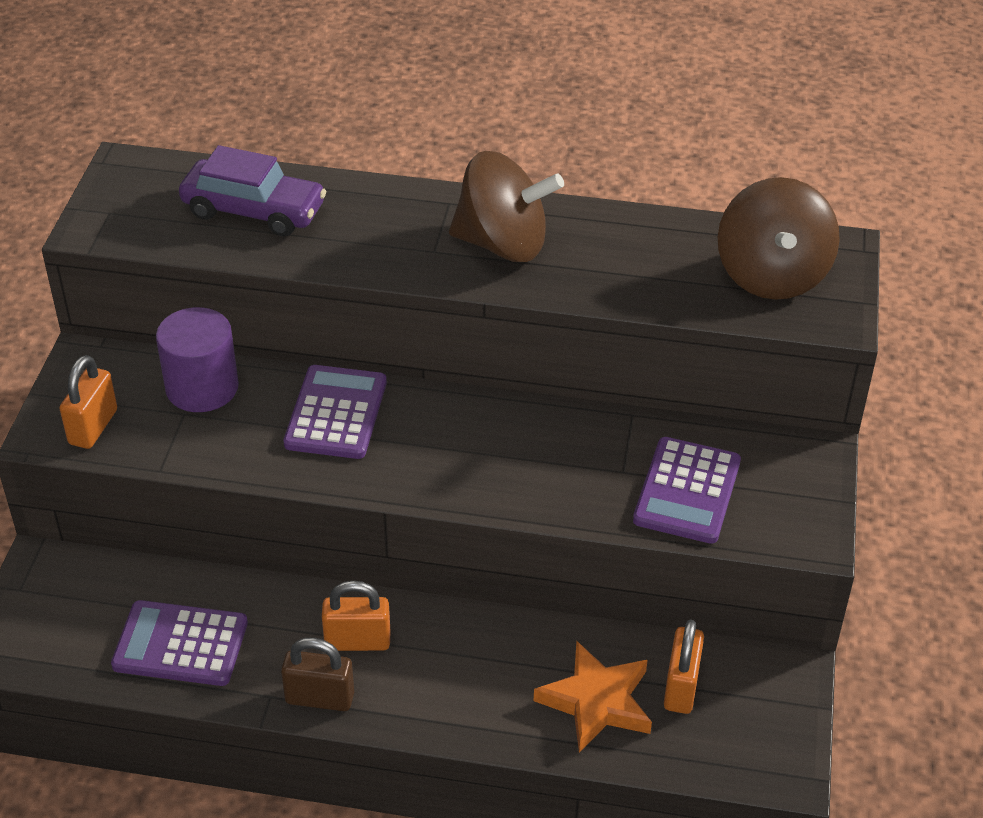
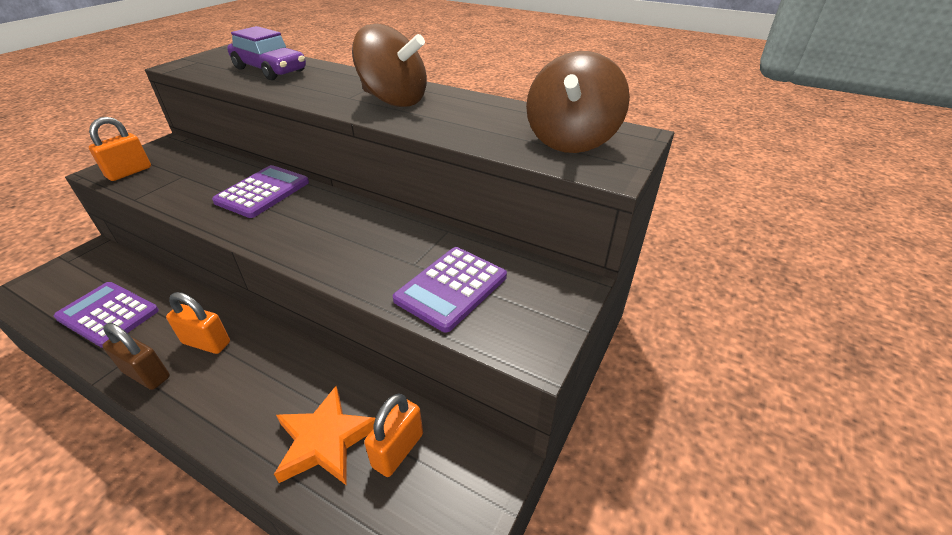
camera: 20 degrees right, 5 degrees down
purple cylinder [156,307,239,412] -> none

